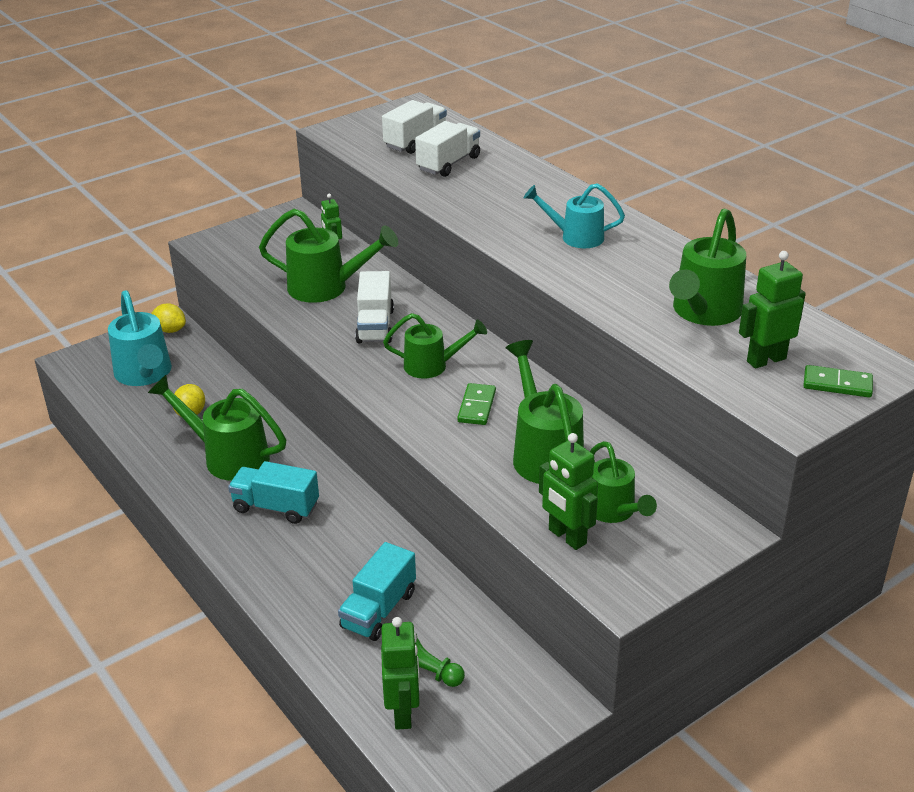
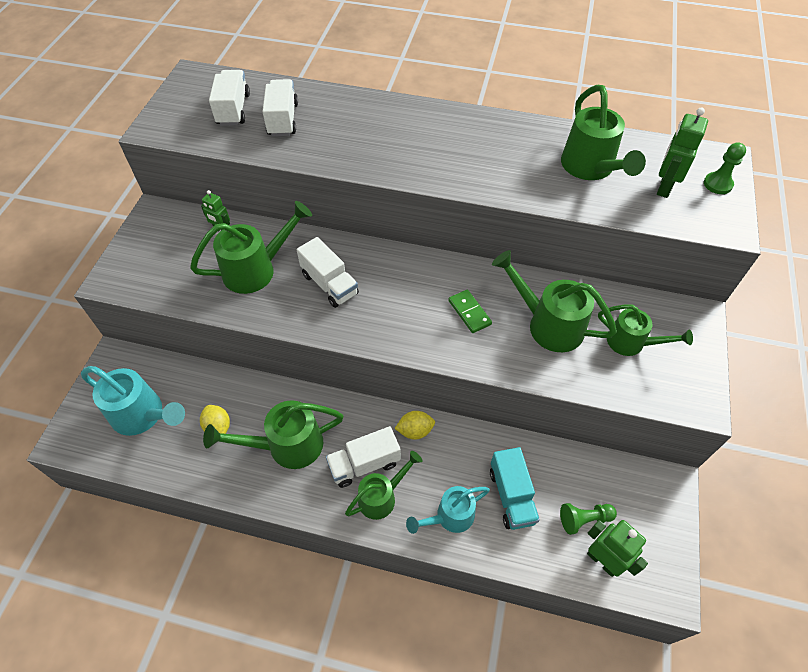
camera: 40 degrees left, 20 degrees up
yellow lemon [151,303,186,333] -> yellow lemon moved to [394,411,435,440]
turquoise truck [228,461,319,524] -> white truck [326,426,401,488]
green watering can [383,313,487,379] -> green watering can moved to [345,451,422,520]
turquoise watering can [524,183,625,248] -> turquoise watering can moved to [406,486,490,534]
green robot [539,433,598,550] -> none
green domino [803,365,873,397] -> green pawn [704,142,746,194]

